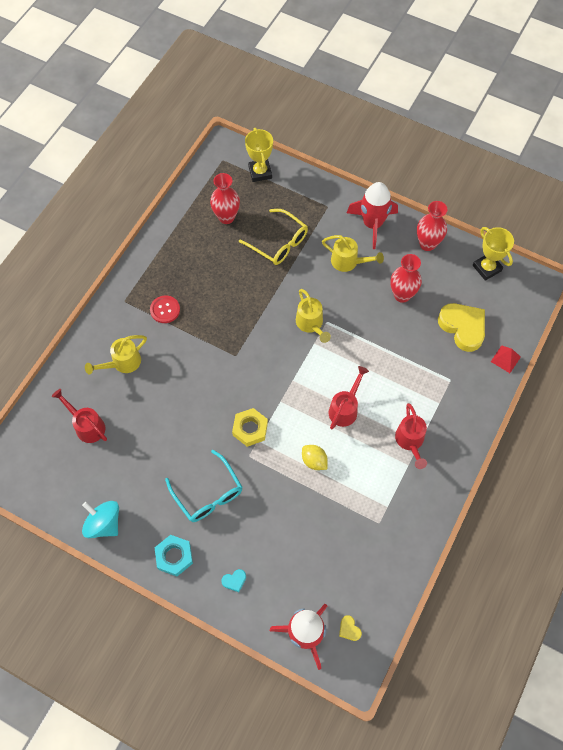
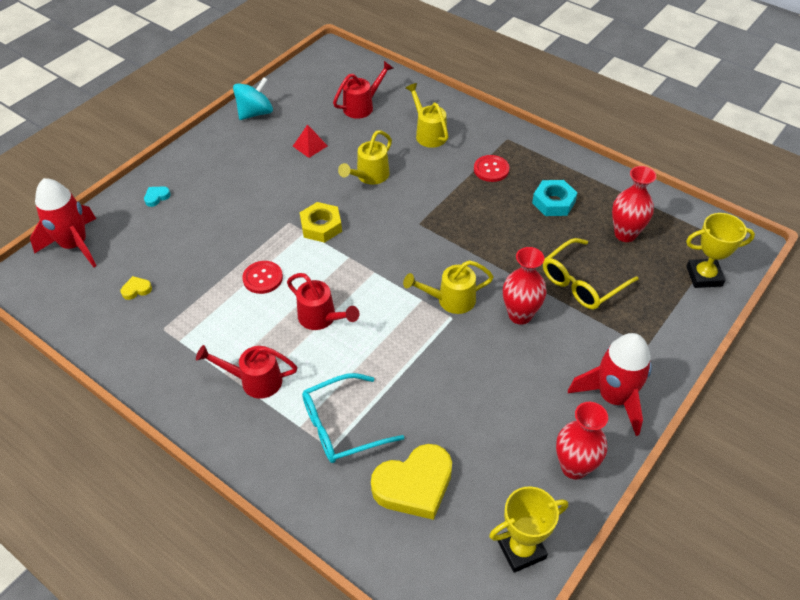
camera: 100 degrees right, 15 degrees down
turquoise nut [154,535,193,576] -> turquoise nut moved to [532,180,577,216]
turquoise glasses [165,450,242,522] -> turquoise glasses moved to [302,373,404,463]
turquoise heart [221,569,246,592] -> turquoise heart turned 60 degrees clockwise [144,186,171,207]
yellow lemon [302,445,328,470] -> red button [242,261,283,294]
yellow watering can [322,235,384,272] -> yellow watering can moved to [338,130,392,185]
yellow heart [339,615,362,641] -> yellow heart moved to [121,276,152,300]
red vase [390,254,422,303] -> red vase moved to [503,247,547,325]
red pyramid [491,345,521,373] -> red pyramid moved to [293,124,327,158]

